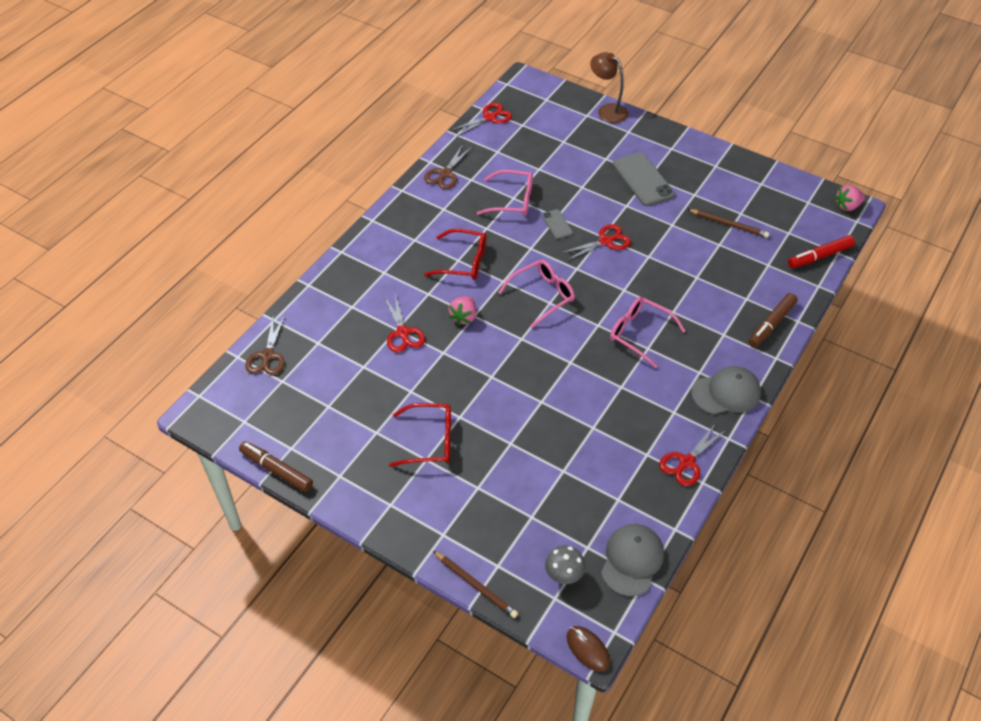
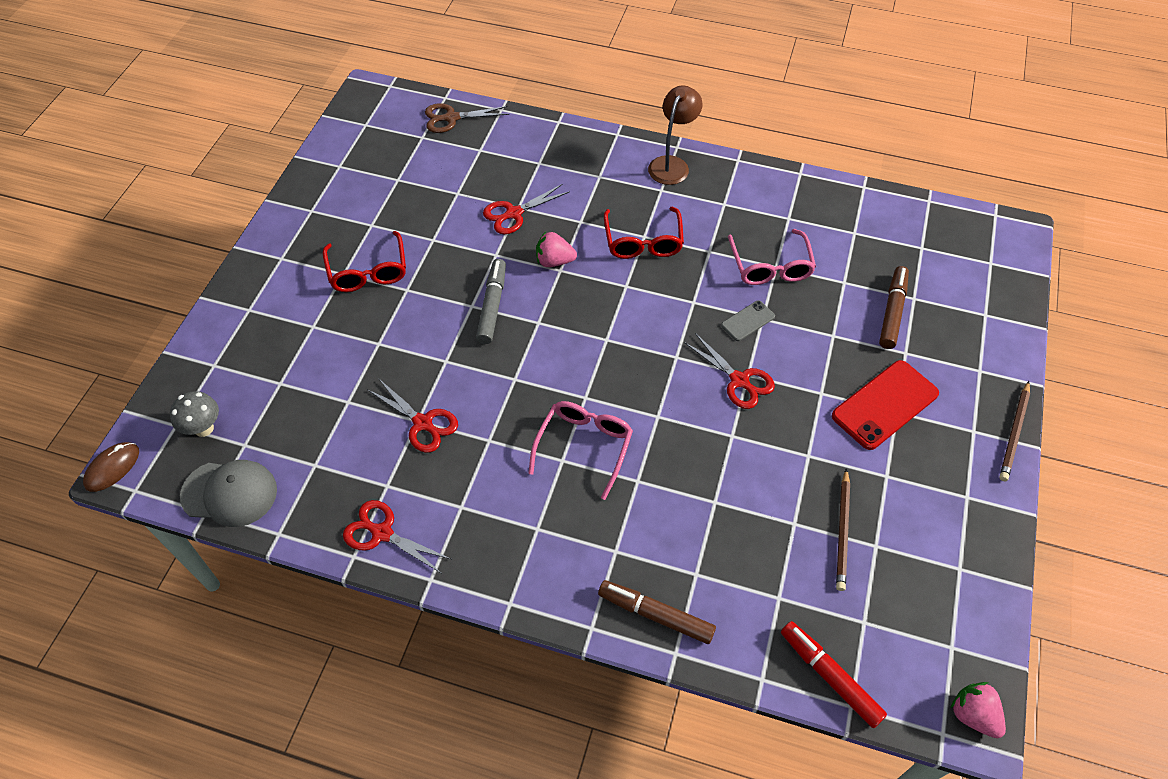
camera: 75 degrees right, 5 degrees up
brown marker [239,441,313,492] -> brown marker moved to [879,266,909,349]
brown scissors [424,145,472,189] -> none
brown pencil [433,551,518,618] -> brown pencil moved to [999,381,1030,481]
red scissors [450,103,512,137] -> red scissors moved to [367,378,458,453]
pink glasses [498,260,575,328] -> none
brown lamp [590,52,628,123] -> brown lamp moved to [648,86,703,185]
grey phone [613,152,675,206] -> red phone [832,360,939,450]
grey cap [691,366,761,415] -> none
none -> grey marker [476,259,506,344]

